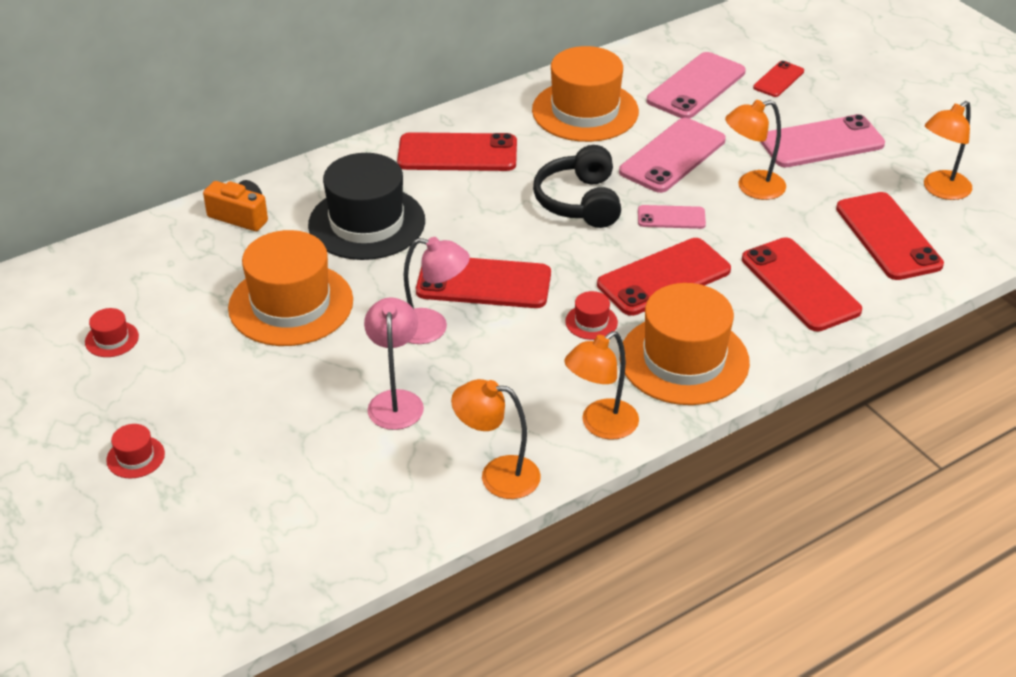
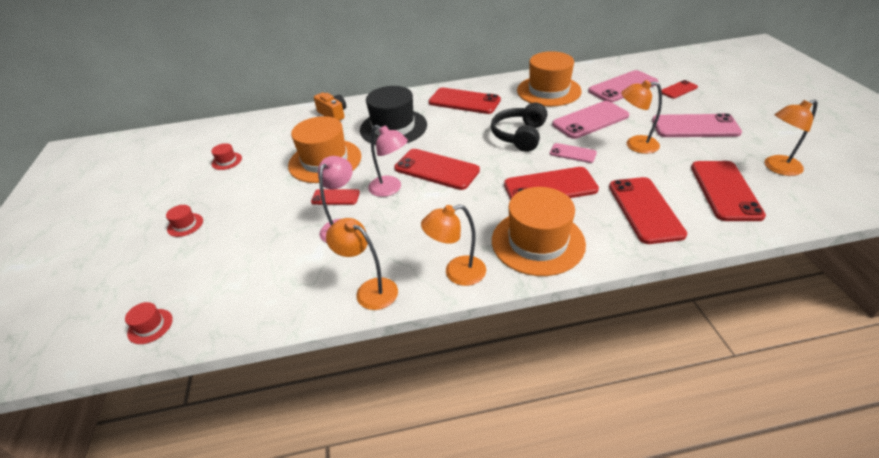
camera: 25 degrees right, 0 degrees up
red hat [565,291,618,340] -> red hat moved to [125,302,173,344]
none -> red phone [311,189,360,205]

